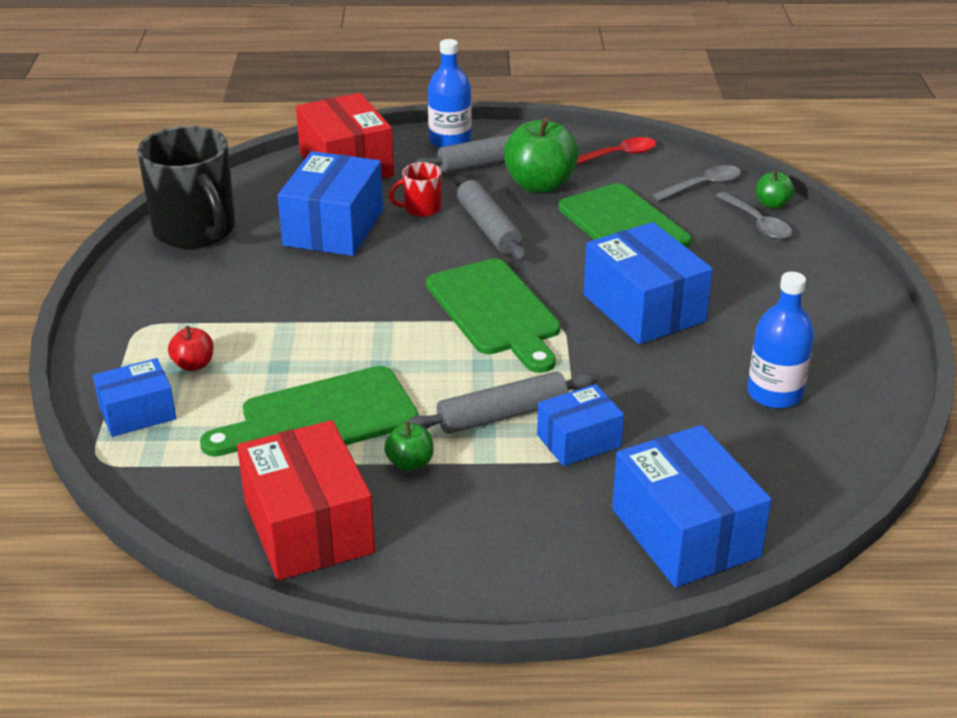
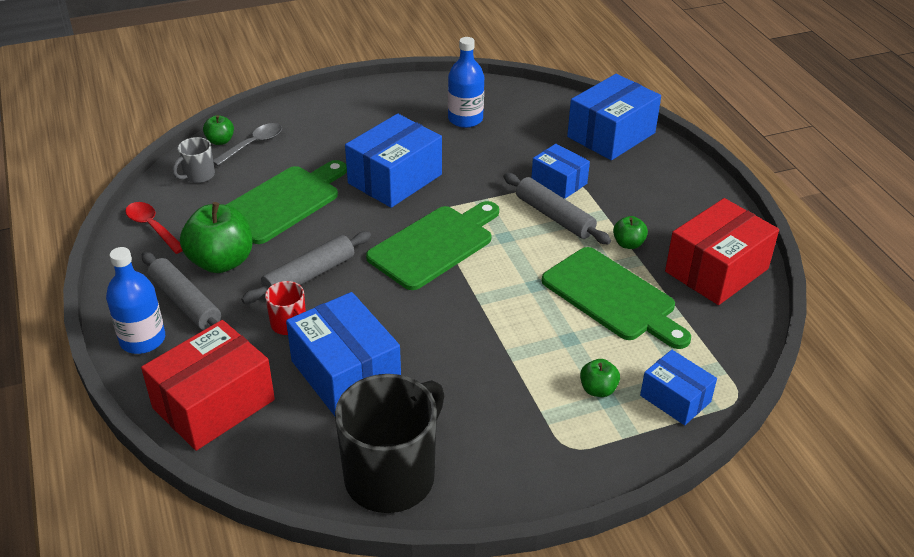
camera: 110 degrees left, 5 degrees up
red apple [168,326,213,371] -> green apple [580,359,620,397]
blue box [277,151,383,256] -> blue box turned 60 degrees clockwise [286,292,401,416]
grey spoon [652,165,741,201] -> grey mug [172,137,215,183]

